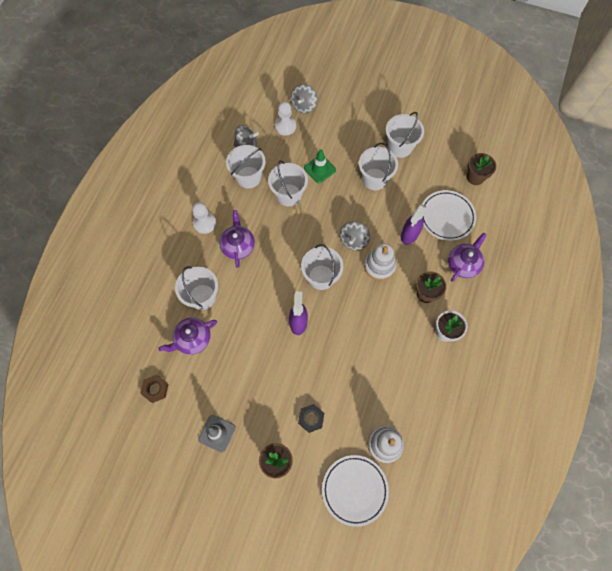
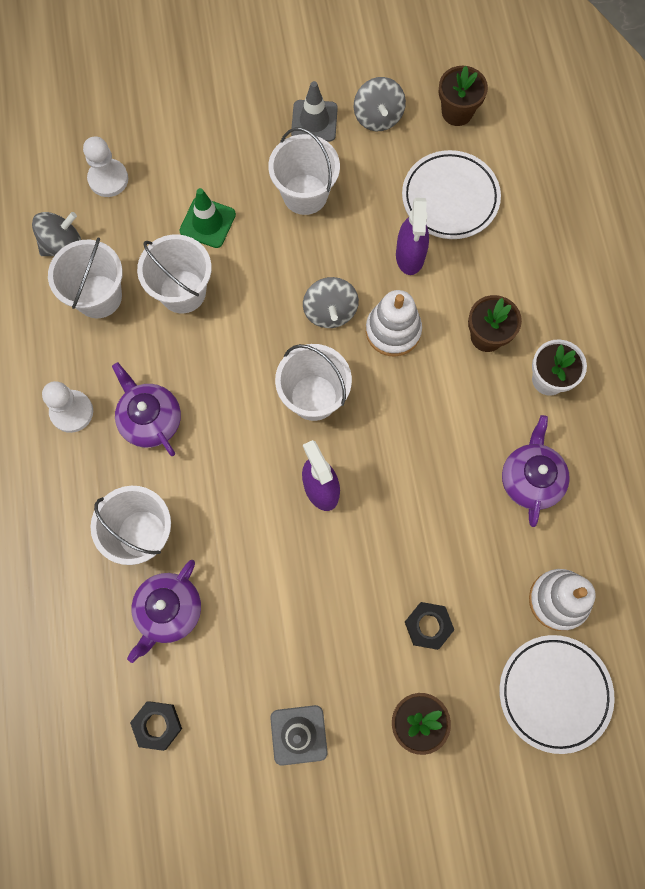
camera: 30 degrees left, 5 degrees up
brown nut [140,375,169,403] -> black nut [130,701,182,751]
grey spinning top [291,84,318,113] -> grey spinning top moved to [354,77,406,131]
white bucket [386,112,424,158] -> grey traffic cone [291,81,338,142]
purple teapot [448,232,487,282] -> purple teapot moved to [502,415,570,527]

